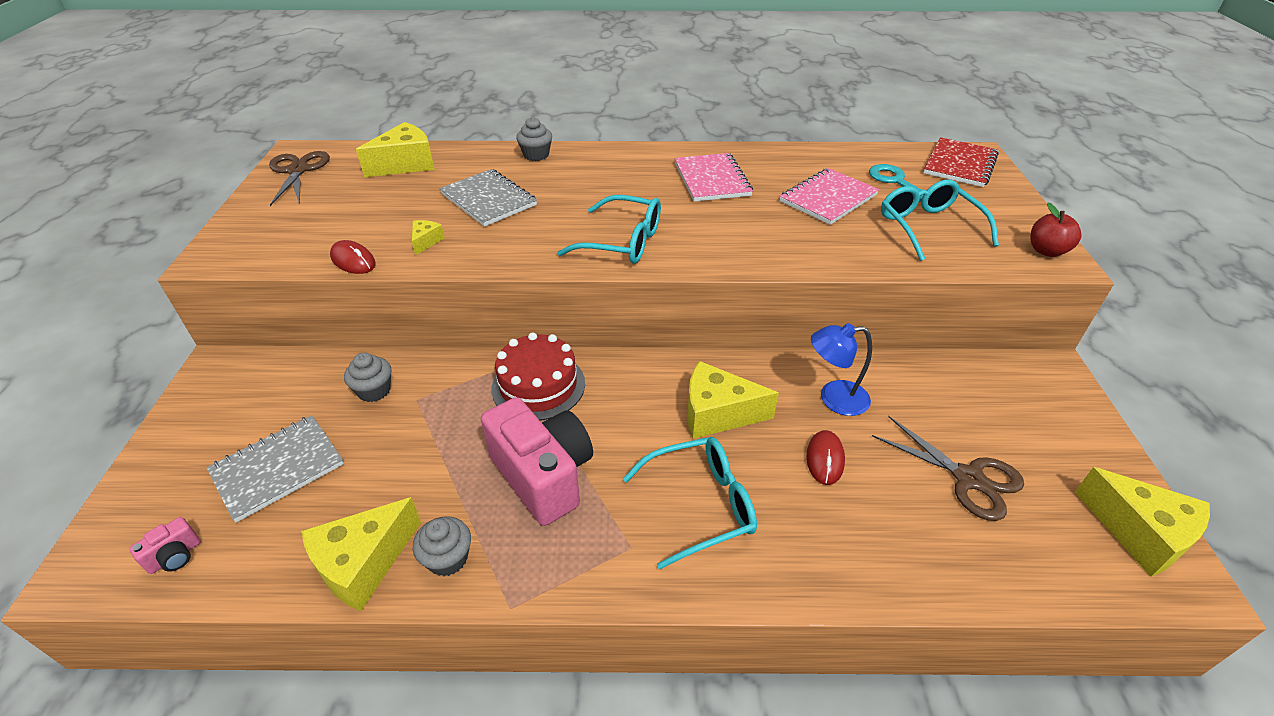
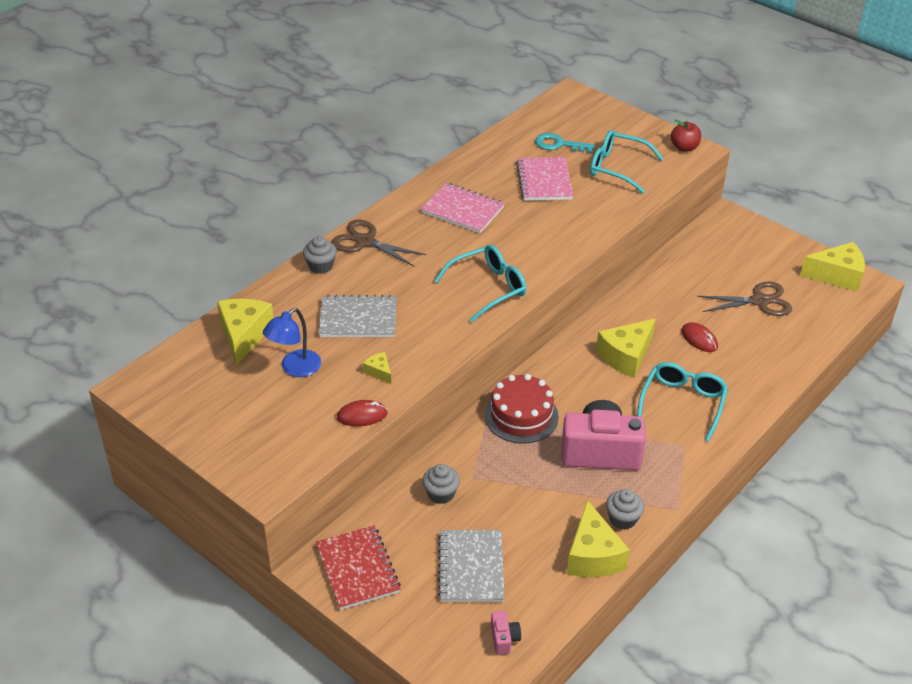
camera: 50 degrees left, 0 degrees up
brown scissors [269,151,330,206] -> brown scissors moved to [332,220,426,267]
blue lamp [811,323,872,416] -> blue lamp moved to [263,308,321,377]
red notebook [923,137,999,187] -> red notebook moved to [316,525,401,610]

